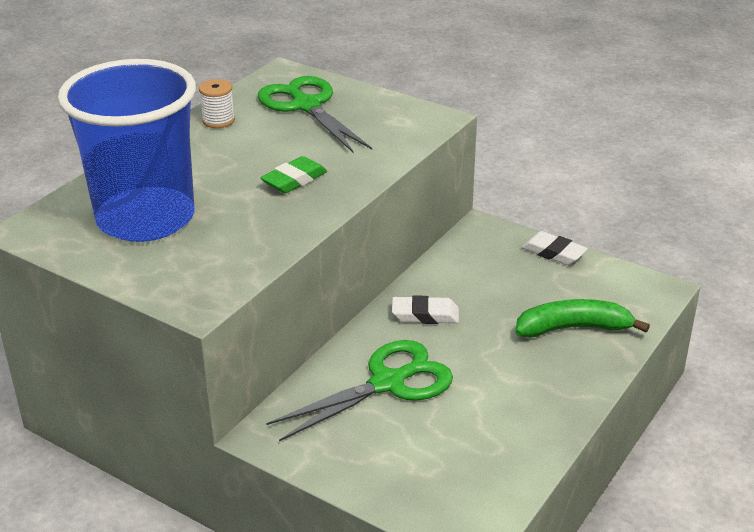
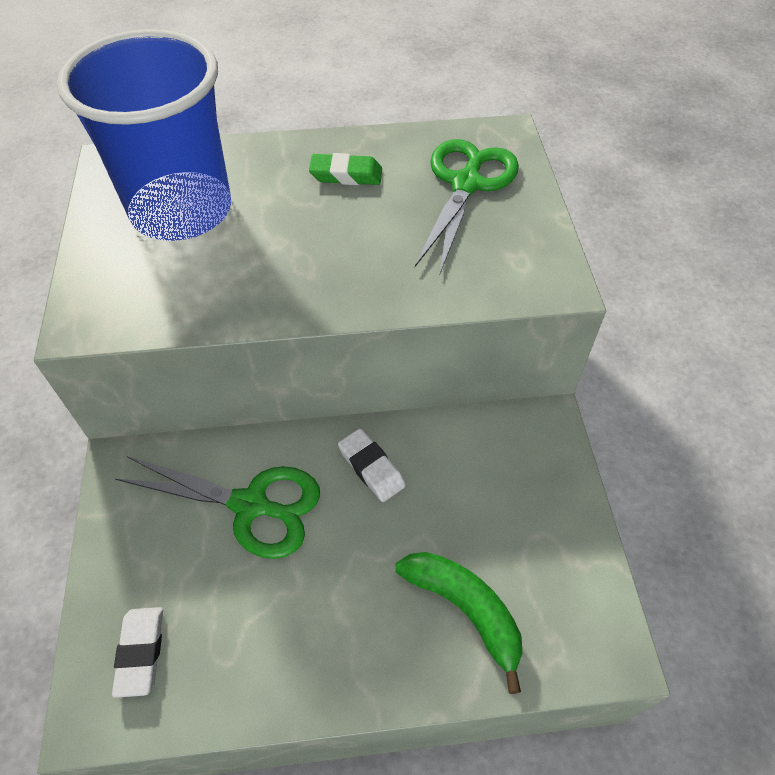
camera: 50 degrees right, 20 degrees up
white spool [199,79,235,128] -> none
green eraser [260,156,327,193] -> green eraser moved to [309,153,382,185]
white eraser [522,231,588,265] -> white eraser moved to [112,607,163,698]

